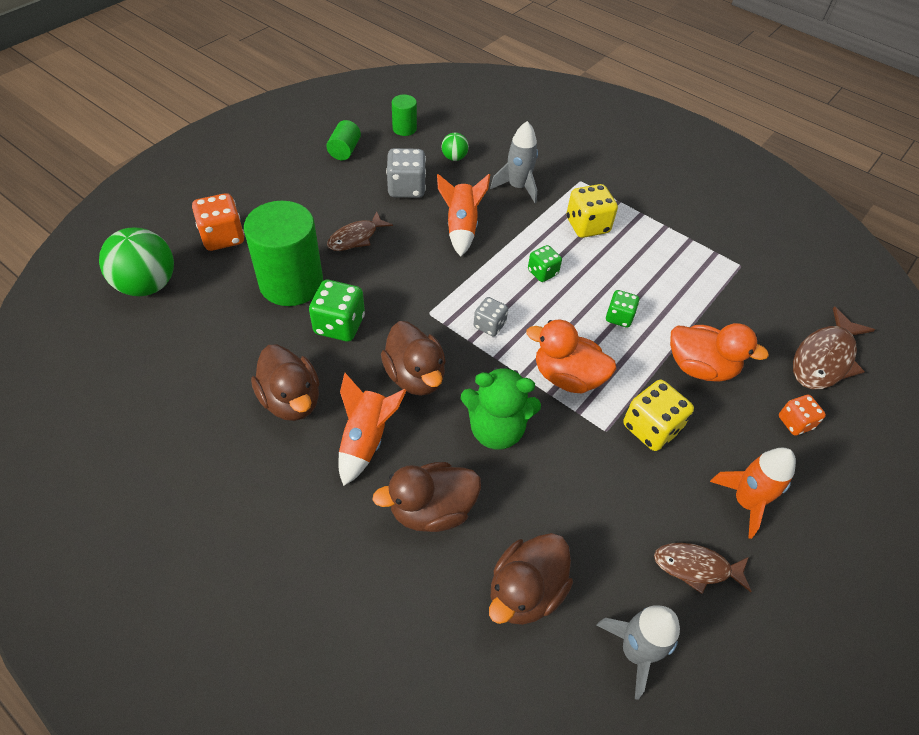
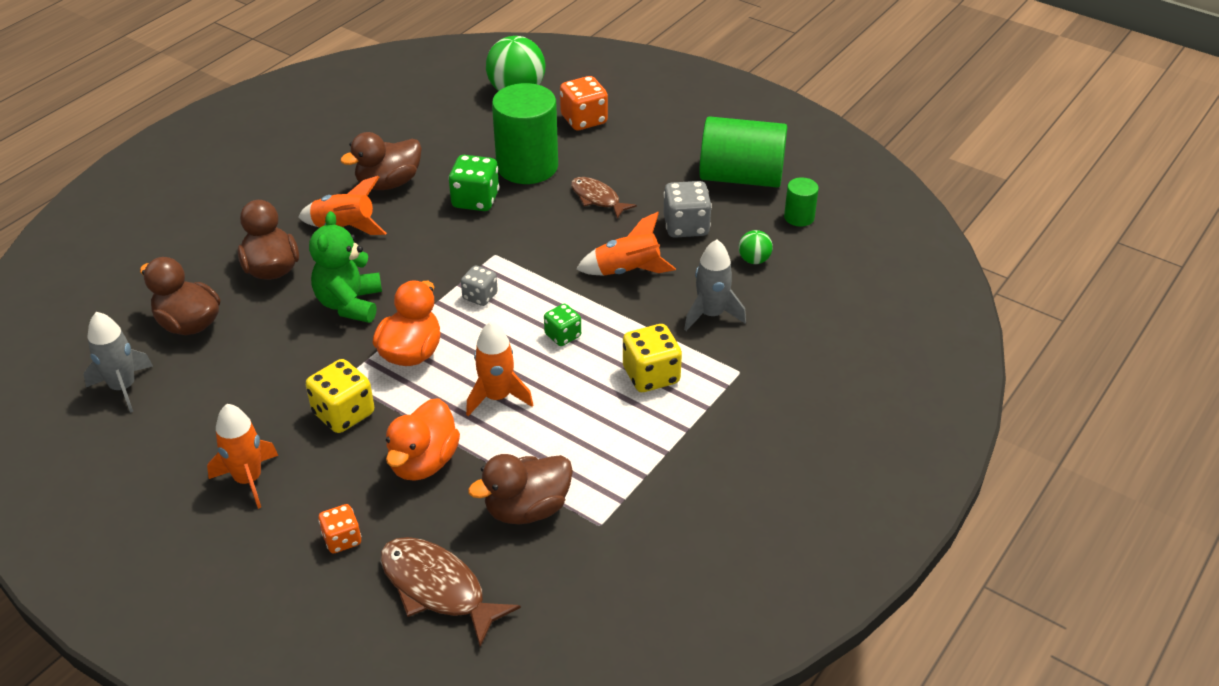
camera: 90 degrees right, 10 degrees down
green cylinder [327,120,361,160] -> green cylinder [699,116,787,188], size x2.12
brown duck [381,321,446,396] -> brown duck moved to [468,454,573,525]
green dice [606,290,639,328] -> orange rocket [466,321,533,416]
brown fish [654,543,752,594] -> none

